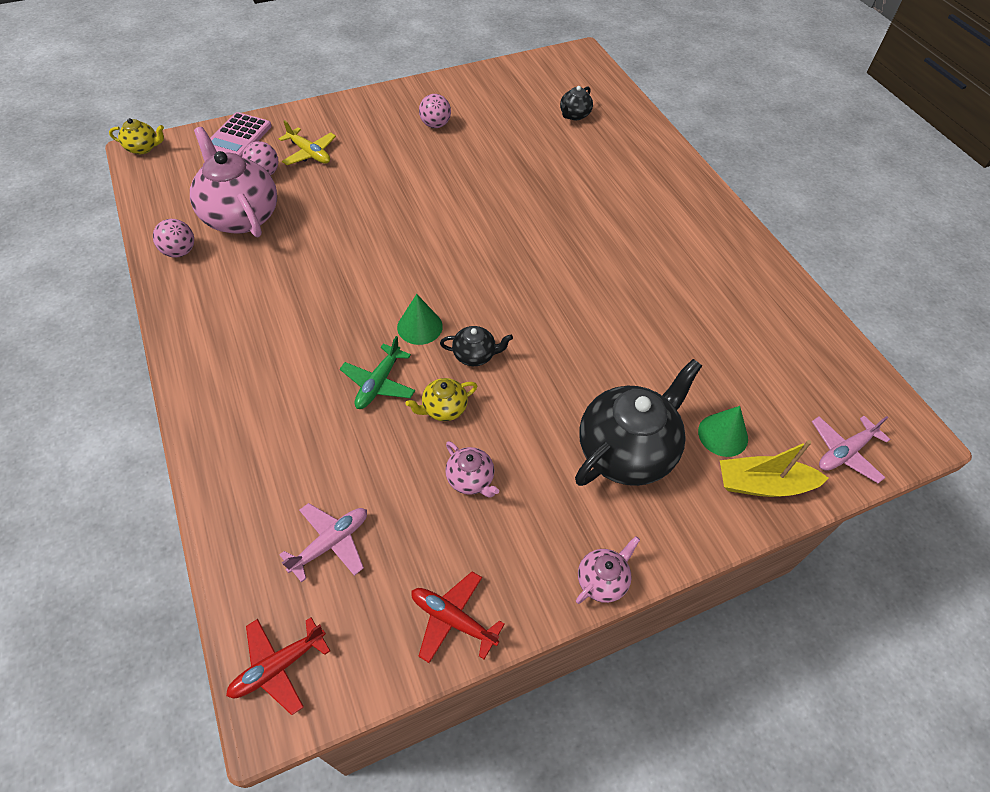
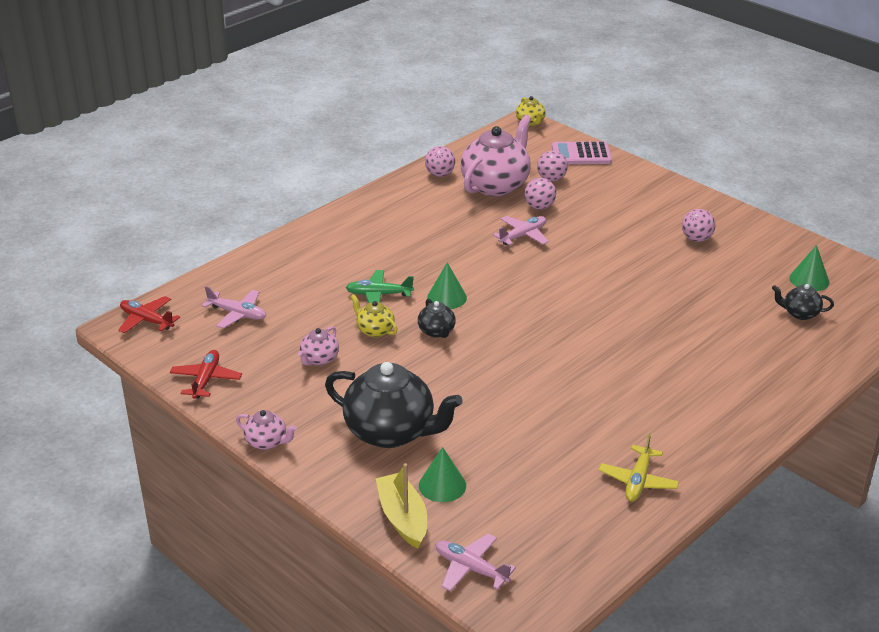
camera: 70 degrees right, 20 degrees down
yellow plane [279,120,336,165] -> yellow plane moved to [599,434,679,502]
none -> pink plane [493,216,549,245]
none -> pink ball [524,178,556,210]
none -> green cone [789,245,829,291]

